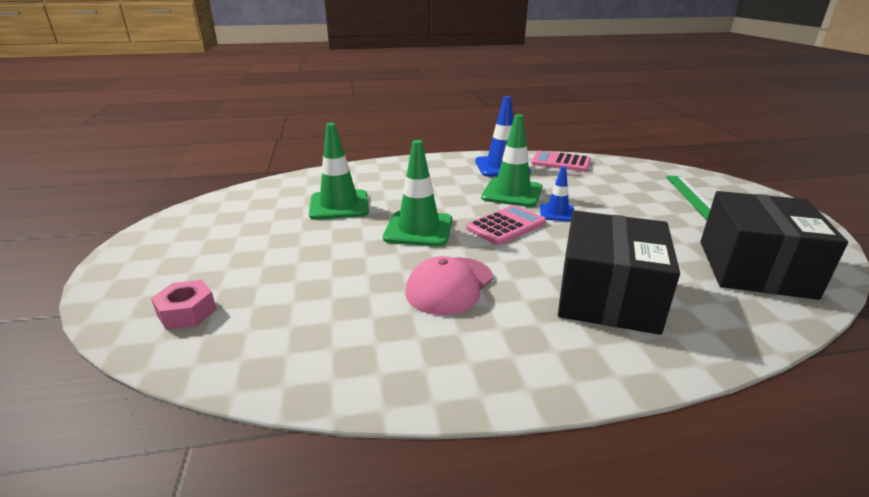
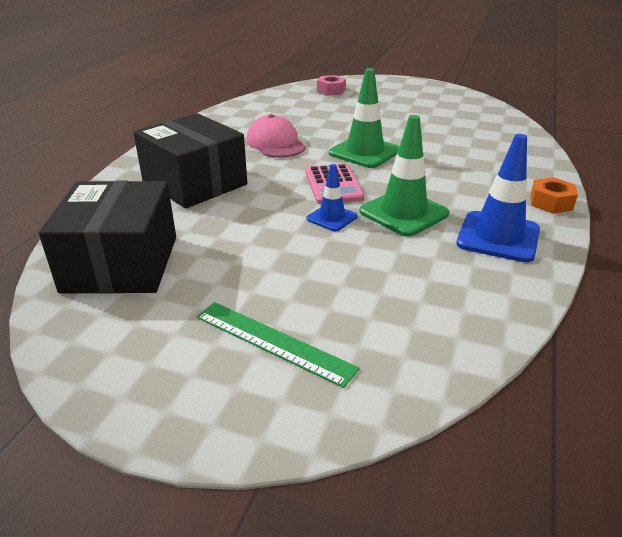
camera: 120 degrees right, 5 degrees up
green traffic cone [309,123,369,220] -> none
pink calculator [531,151,591,172] -> none
black box [700,191,848,300] -> black box turned 45 degrees clockwise [39,180,176,294]
none -> orange nut [530,177,578,214]

